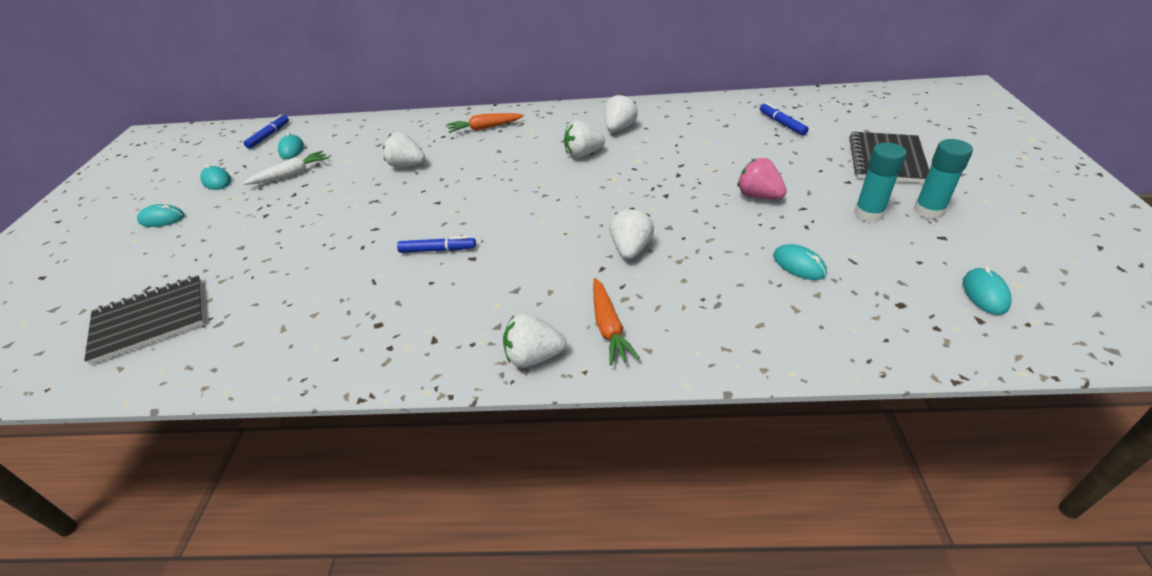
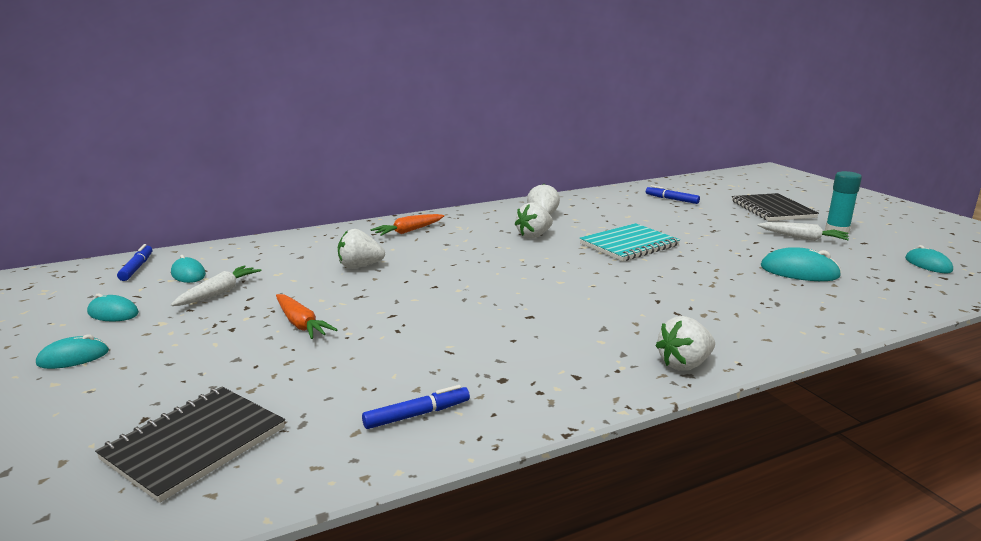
camera: 30 degrees left, 20 degrees down
blue marker [397,236,476,253] -> blue marker moved to [362,385,470,429]
orange carrot [593,278,640,366] -> orange carrot moved to [276,294,337,339]
white strawberry [609,208,654,259] -> none
pink strawberry [738,158,787,199] -> none
turquoise mouse [773,244,827,280] -> turquoise mouse [761,247,842,281], size x1.50
turquoise glue stick [854,142,907,222] -> white carrot [757,222,849,241]
none -> turquoise notebook [579,223,680,261]

